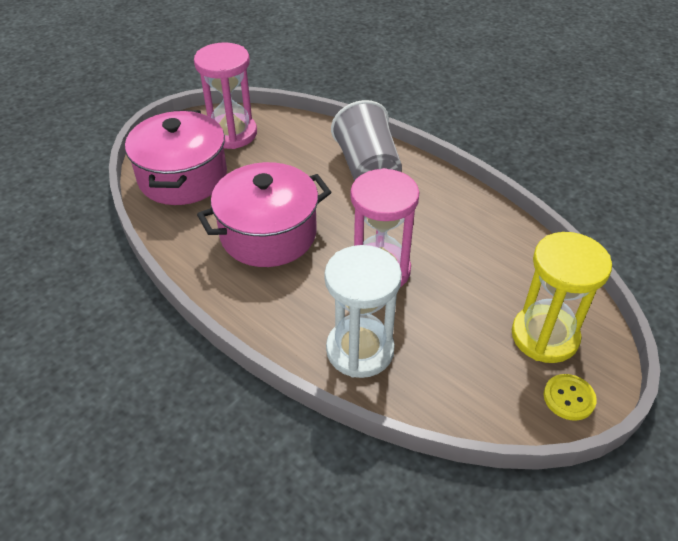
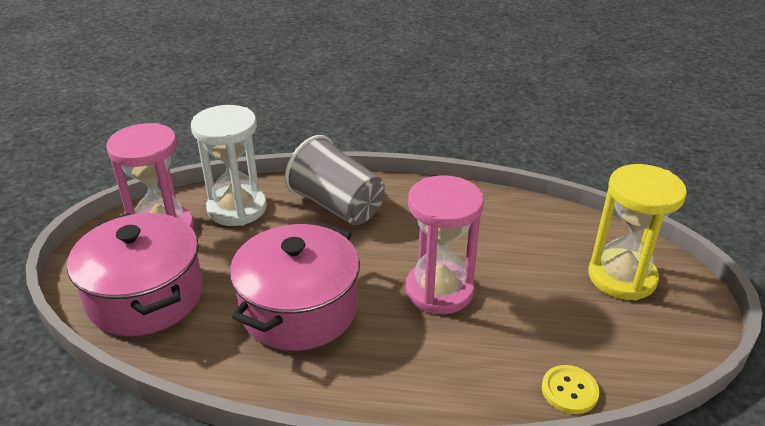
camera: 35 degrees left, 10 degrees down
white hourglass [324,245,402,378] -> white hourglass moved to [191,105,267,226]
yellow button [544,374,597,421] -> yellow button moved to [542,365,600,414]

